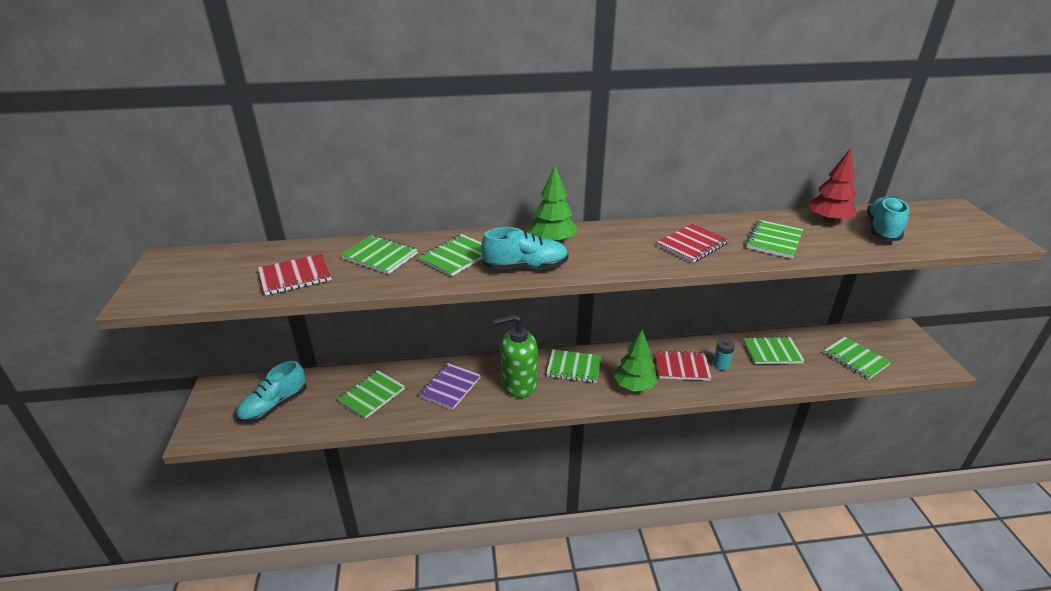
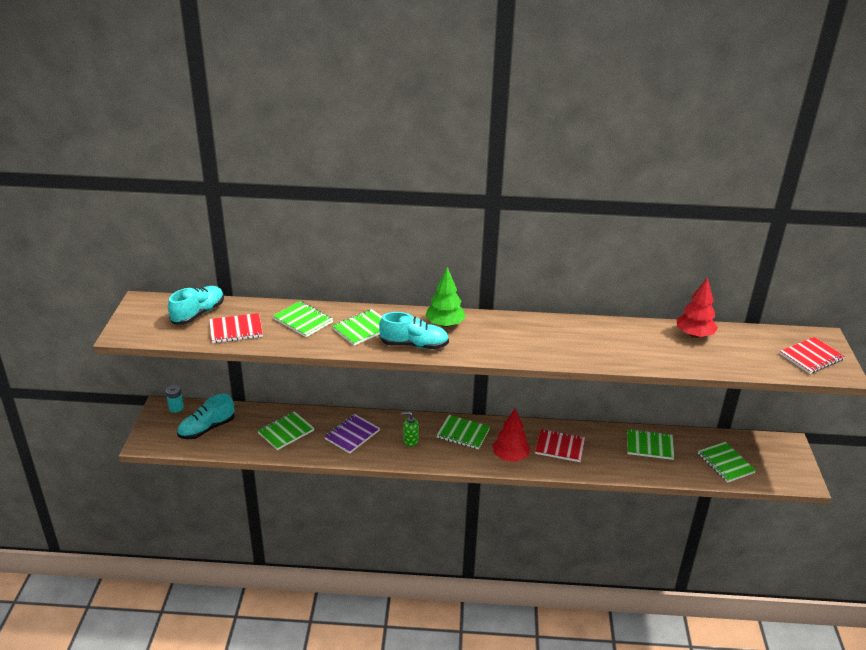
camera: 10 degrees right, 0 degrees up
green soap dispenser [494,314,538,398] -> green soap dispenser [401,412,419,447], size x0.50
green tree [613,330,658,391] -> red tree [492,408,530,462]
red notebook [657,223,729,263] -> red notebook moved to [780,337,845,374]
turquoise battery [713,339,735,370] -> turquoise battery moved to [166,385,184,413]
green notebook [746,220,803,259] -> none
turquoise shoe [867,197,909,241] -> turquoise shoe moved to [168,286,224,325]

